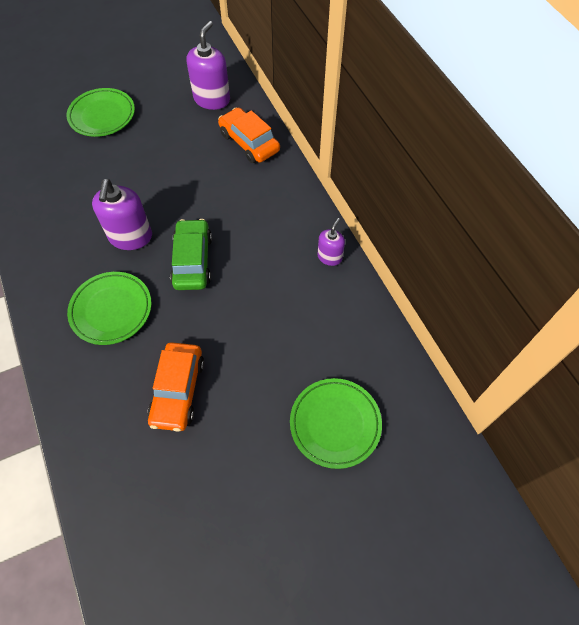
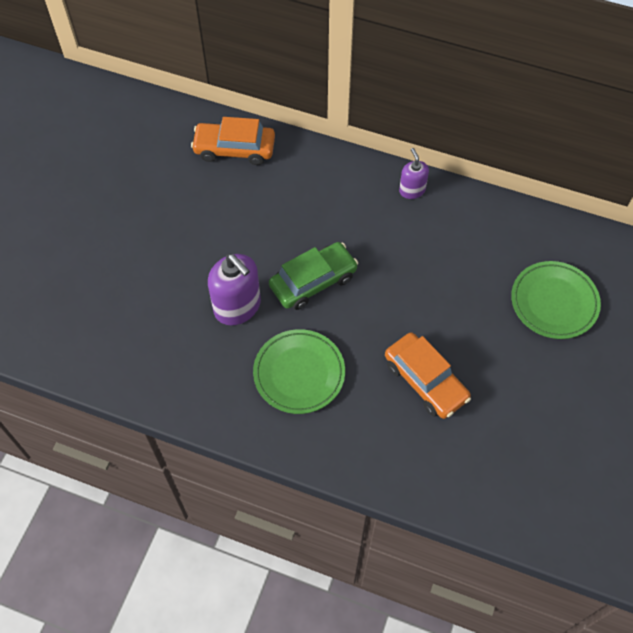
camera: 45 degrees left, 0 degrees up
green plate [67,88,135,137] -> none
green car [170,219,212,290] -> green car turned 105 degrees clockwise [269,242,358,310]
purple soap dispenser [187,21,230,110] -> none

